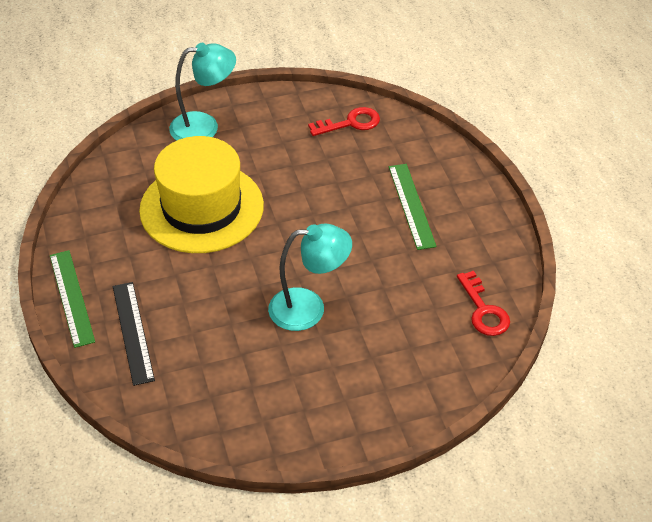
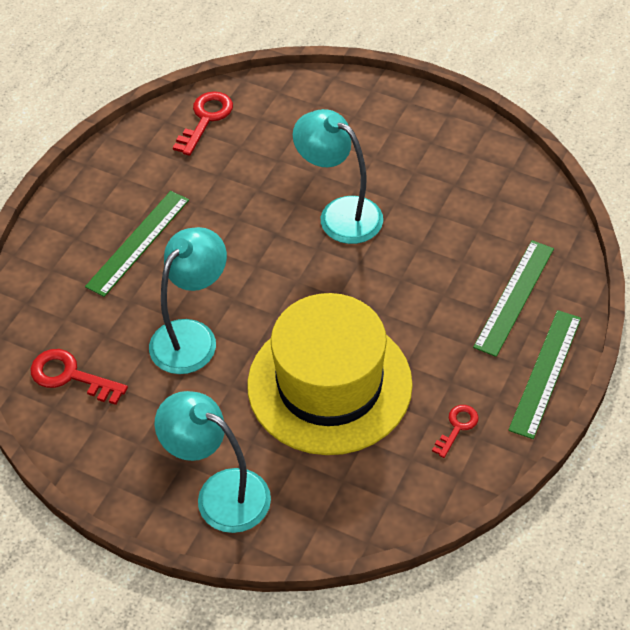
camera: 135 degrees left, 5 degrees up
black ruler [113,282,155,386] -> green ruler [473,240,554,357]
none -> turquoise lamp [149,227,227,374]
none -> red key [432,405,479,458]

